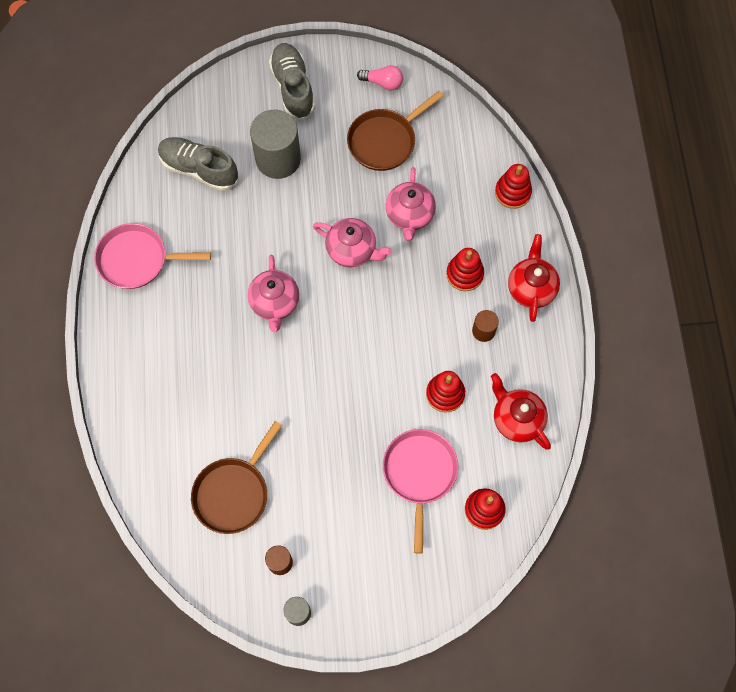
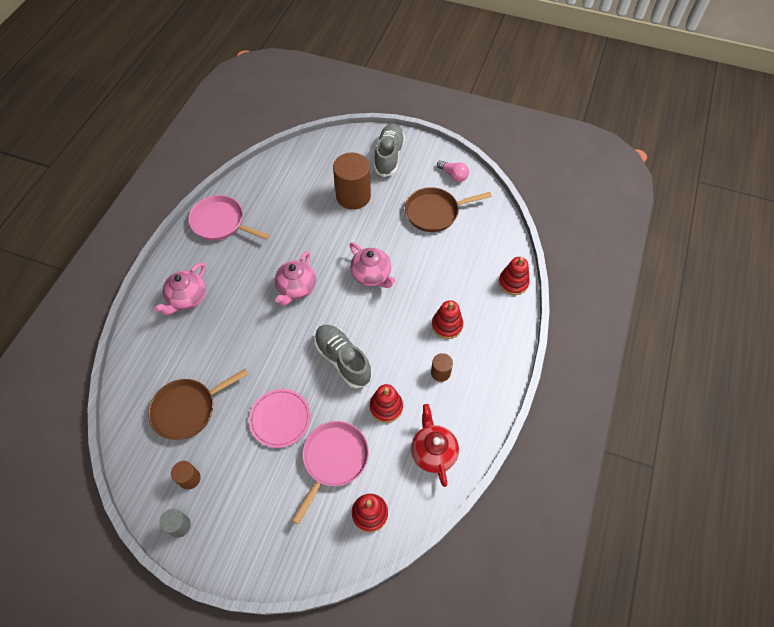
camera: 25 degrees right, 10 degrees down
grey shoe [158,137,238,191] -> grey shoe moved to [314,325,372,388]
grey cylinder [250,110,301,179] -> brown cylinder [333,152,371,210]
pink teapot [386,167,436,241] -> pink teapot moved to [154,262,206,315]
red teapot [508,234,560,322] -> none
none -> pink plate [249,389,311,448]

